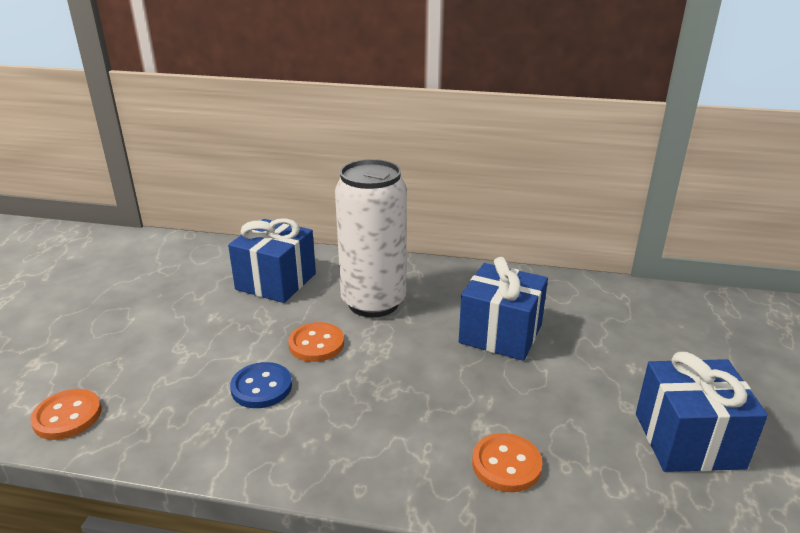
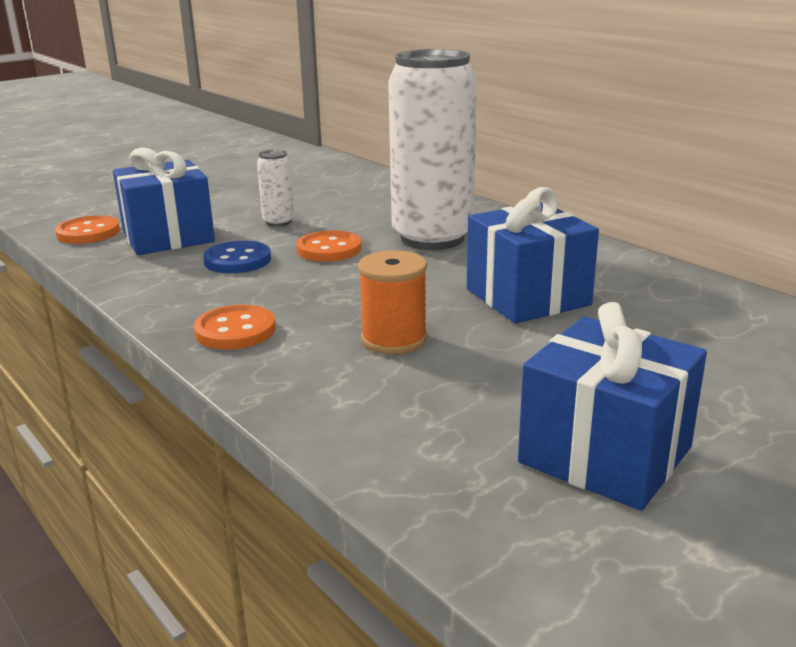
camera: 40 degrees right, 5 degrees down
blue gift [228,218,316,303] -> blue gift moved to [113,147,215,255]
orange button [472,433,543,492] -> orange button moved to [194,305,276,350]
none -> white can [257,149,294,227]
none -> orange spool [358,250,427,354]

